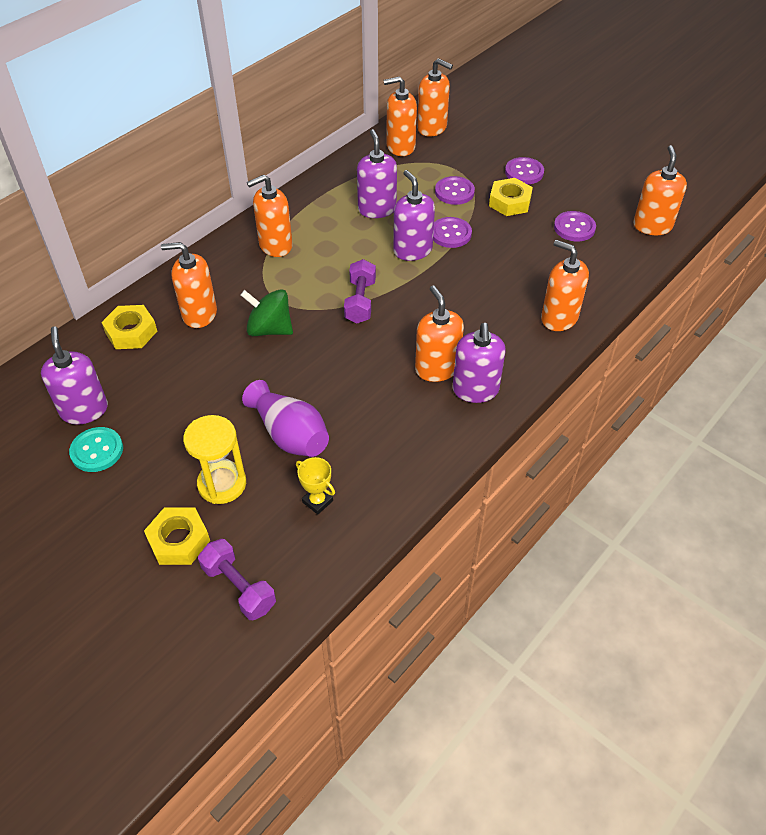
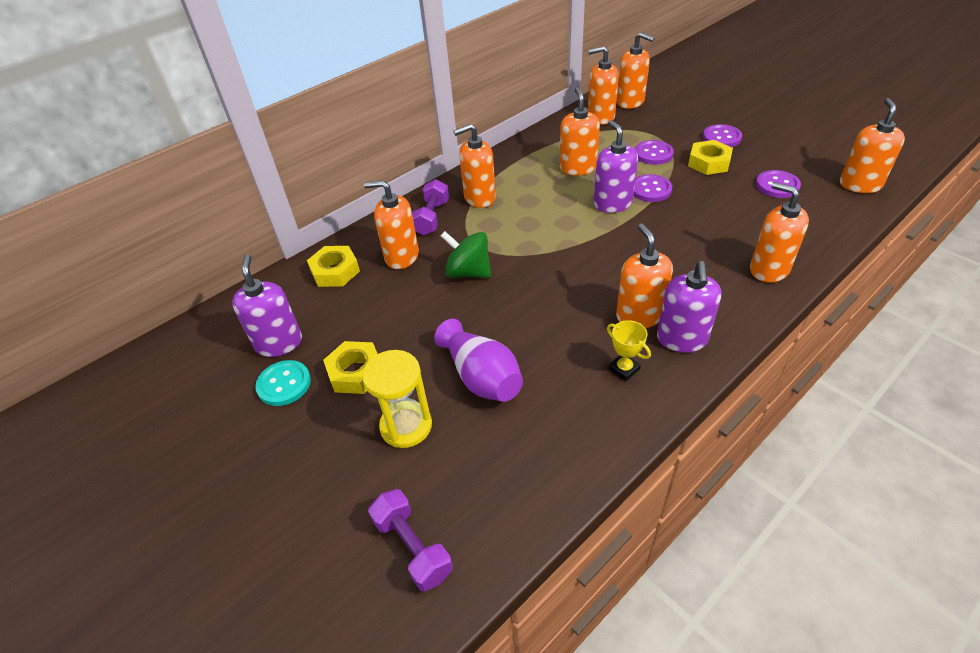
camera: 10 degrees right, 5 degrees down
yellow nut [144,508,210,565] -> yellow nut moved to [323,341,377,394]
yellow trophy [296,457,335,515] -> yellow trophy moved to [607,320,651,381]
purple dumbbell [344,259,376,323] -> purple dumbbell moved to [412,179,449,235]
purple soap dispenser [357,129,397,218] -> orange soap dispenser [560,87,600,176]

